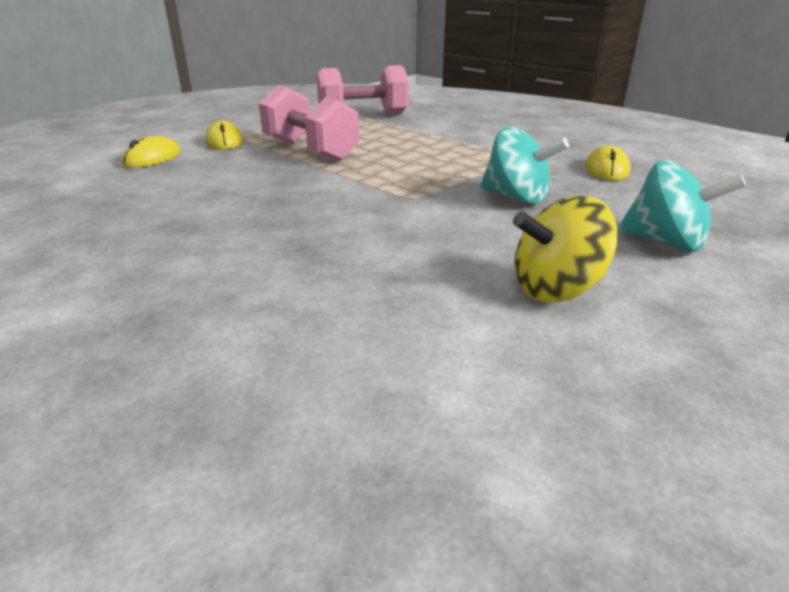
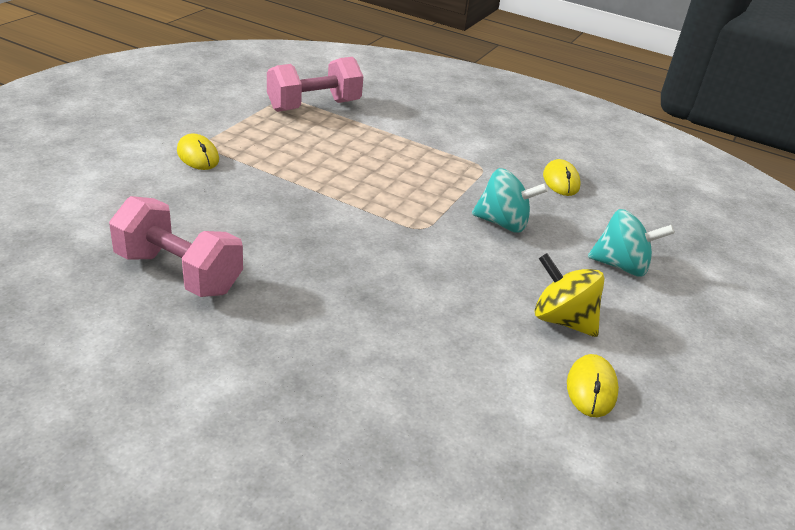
camera: 20 degrees left, 5 degrees up
yellow mouse [121,136,181,168] -> yellow mouse moved to [567,354,619,417]
pink dumbbell [259,85,359,162] -> pink dumbbell moved to [109,196,243,297]
yellow spinning top [513,196,618,302] -> yellow spinning top turned 75 degrees clockwise [534,253,604,337]

